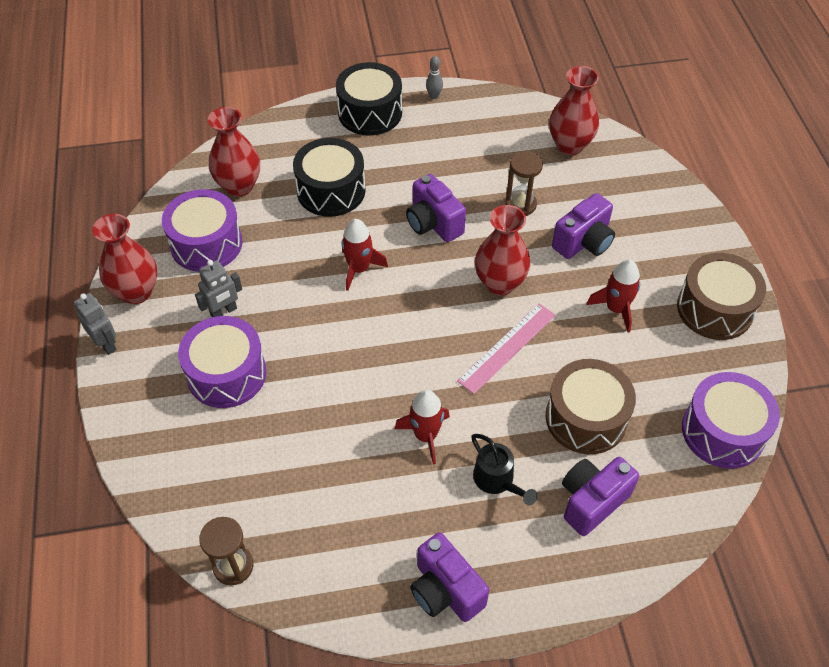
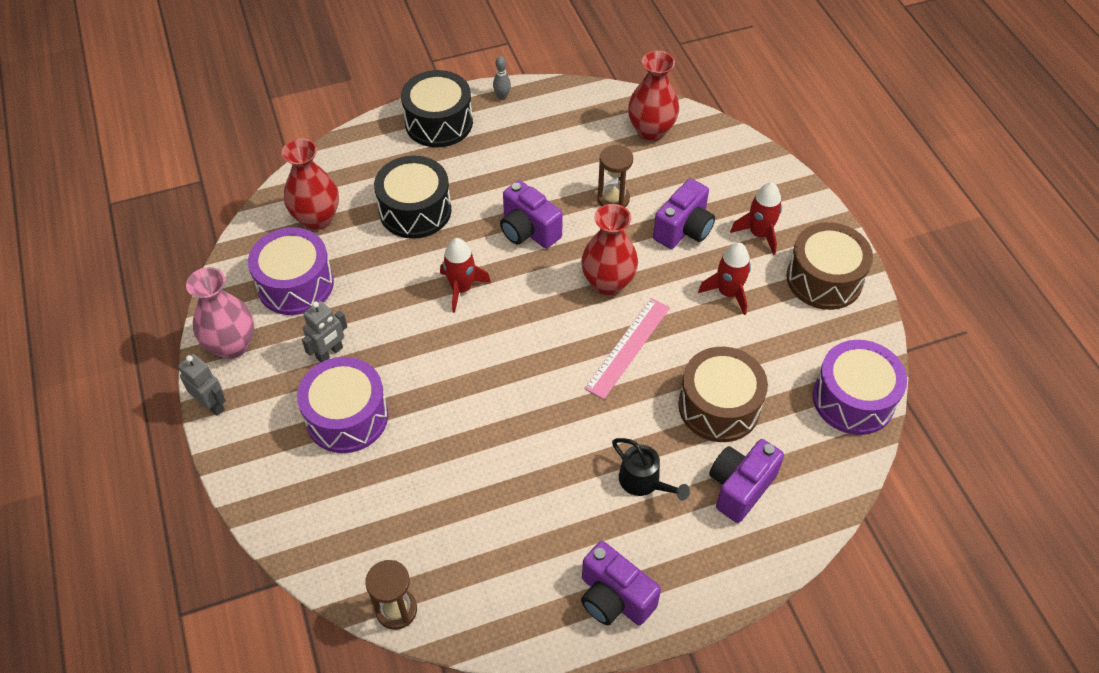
camera: 10 degrees left, 0 degrees up
red vase [92,214,157,304] -> pink vase [186,267,254,359]
red rocket [395,390,450,465] -> red rocket moved to [730,182,782,255]

